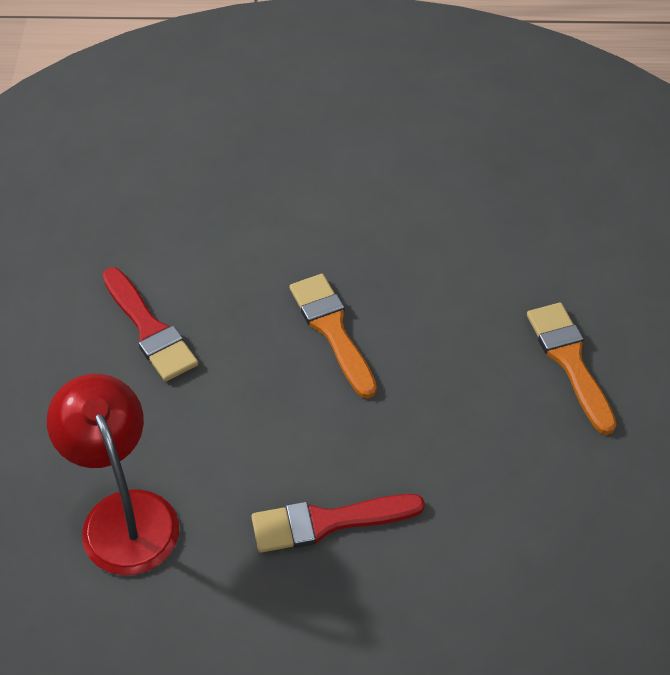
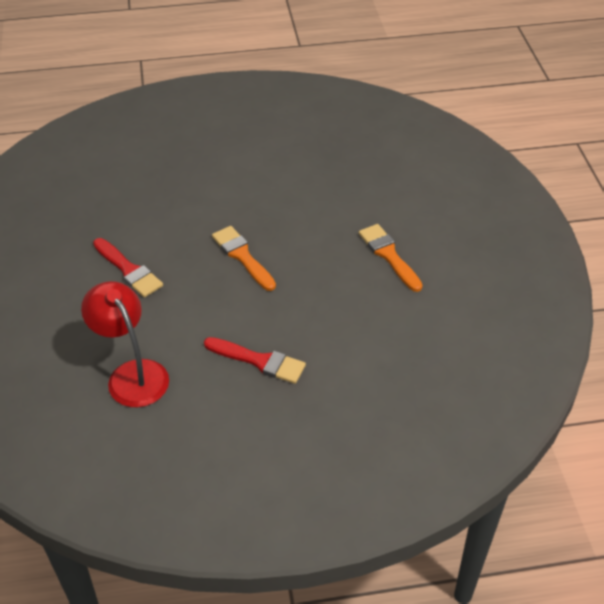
camera: 10 degrees left, 5 degrees down
red brush [251,494,425,553] -> red brush turned 135 degrees counterclockwise [204,337,306,384]

